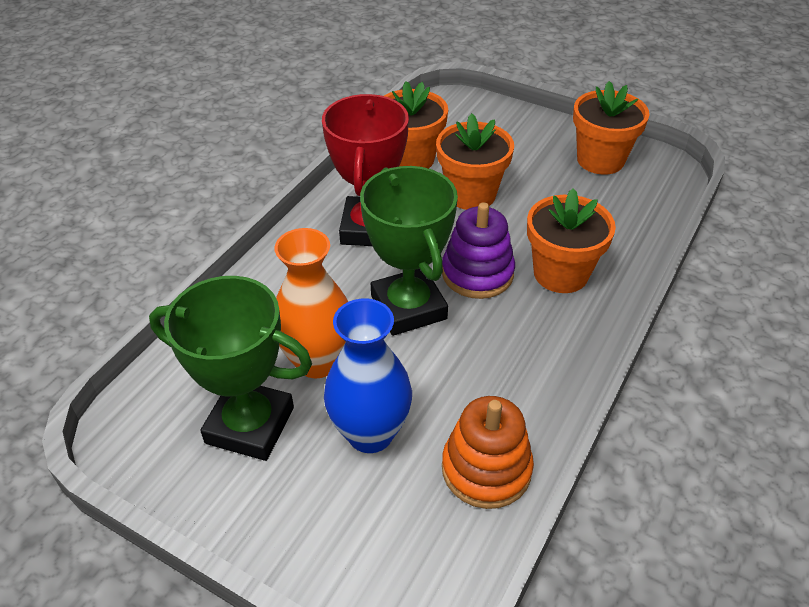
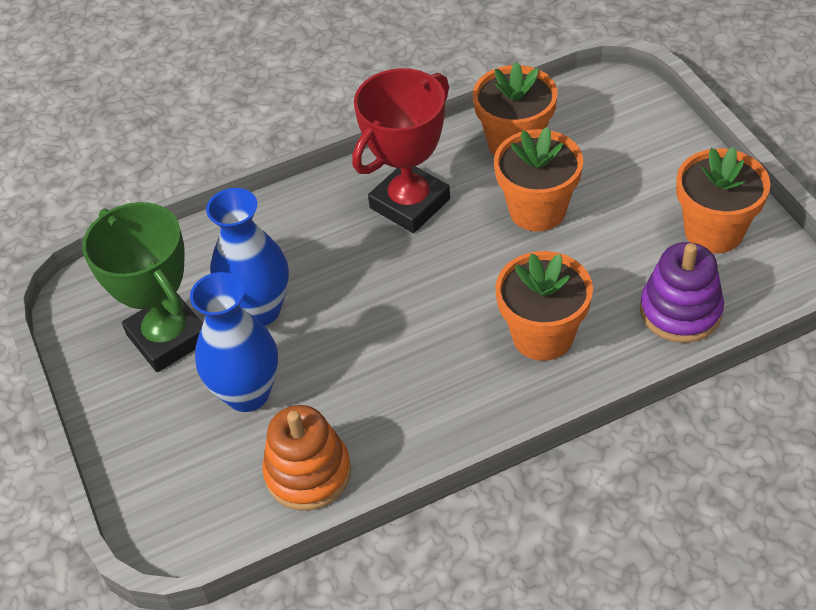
camera: 40 degrees right, 5 degrees up
orange vase [274,228,348,378] -> blue vase [206,188,289,326]
green trophy [360,166,458,336] -> none
purple stacking toy [442,202,515,299] -> purple stacking toy moved to [640,242,724,343]

